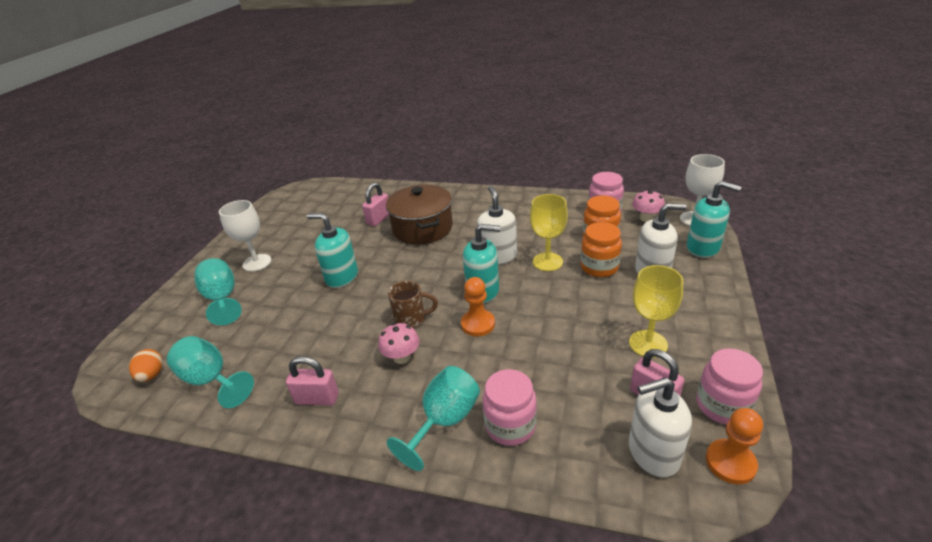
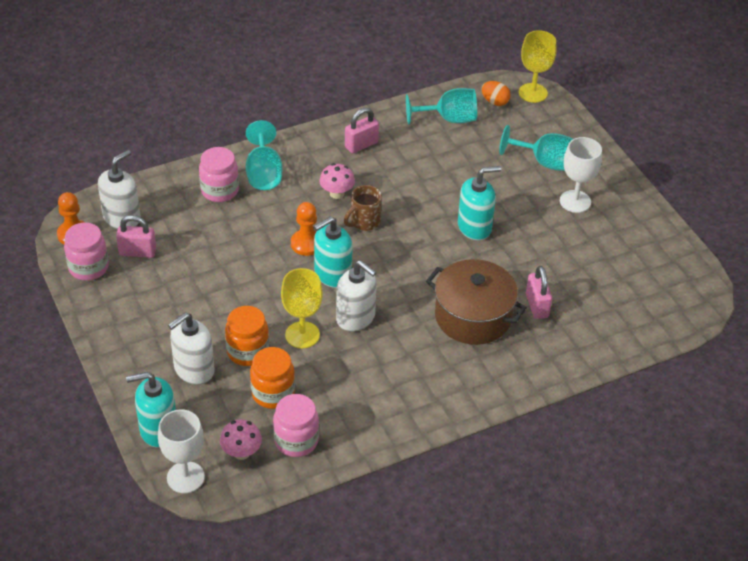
camera: 135 degrees right, 10 degrees up
yellow goblet [629,265,683,358] -> yellow goblet moved to [519,30,557,103]

